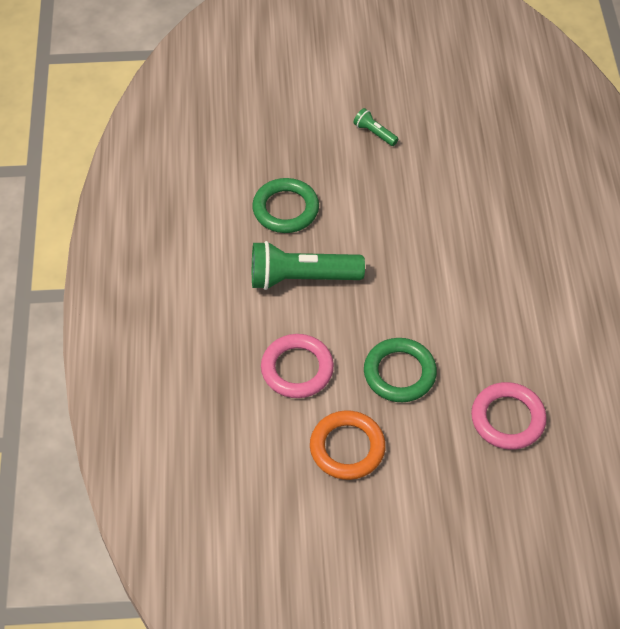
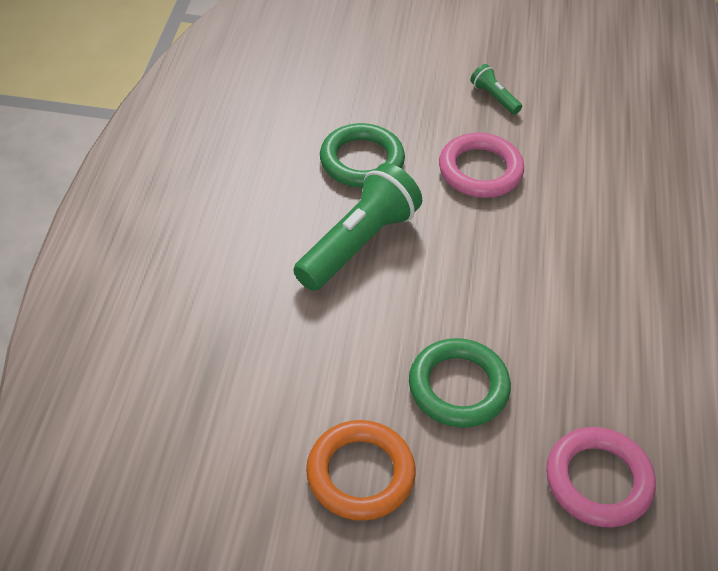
camera: 10 degrees right, 5 degrees down
green flashlight [252,241,365,290] -> green flashlight turned 120 degrees clockwise [294,163,422,291]
pink ring [261,334,334,398] -> pink ring moved to [439,133,524,198]

